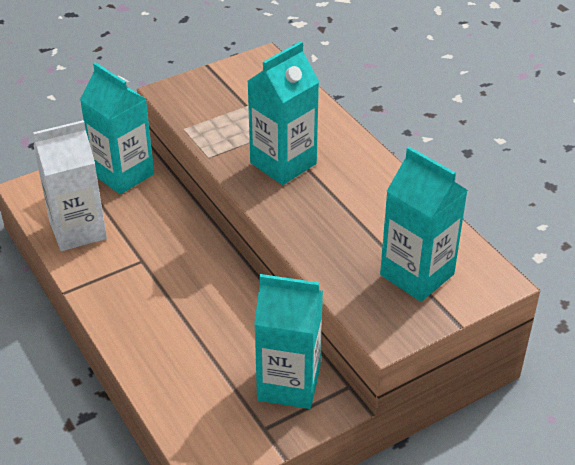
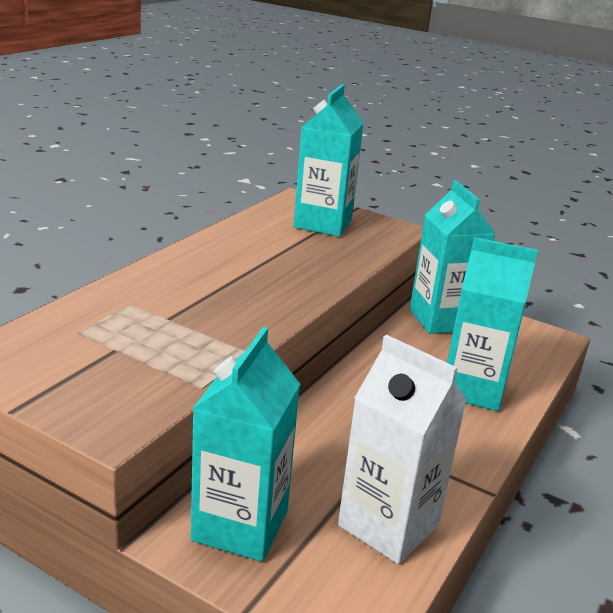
camera: 120 degrees left, 15 degrees down
turquoise carton [247,41,319,185] -> turquoise carton moved to [447,237,538,411]

